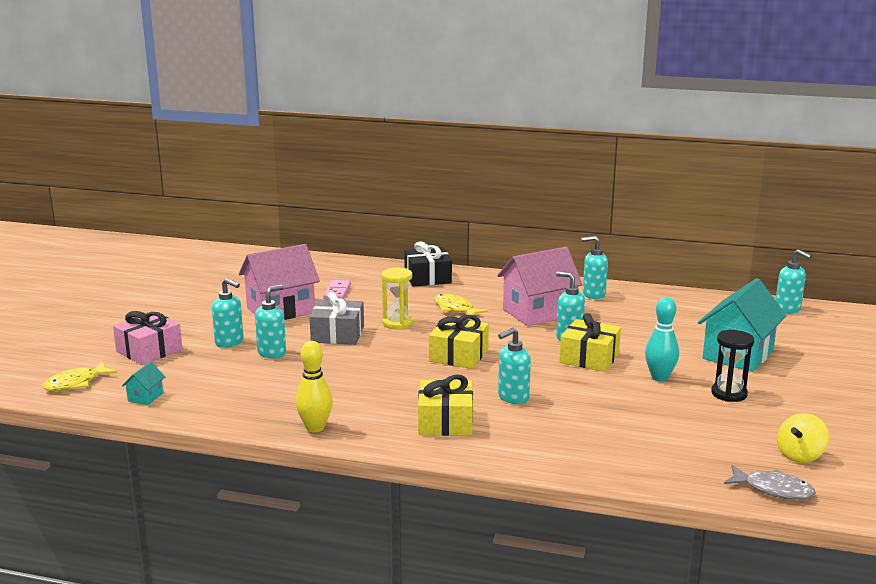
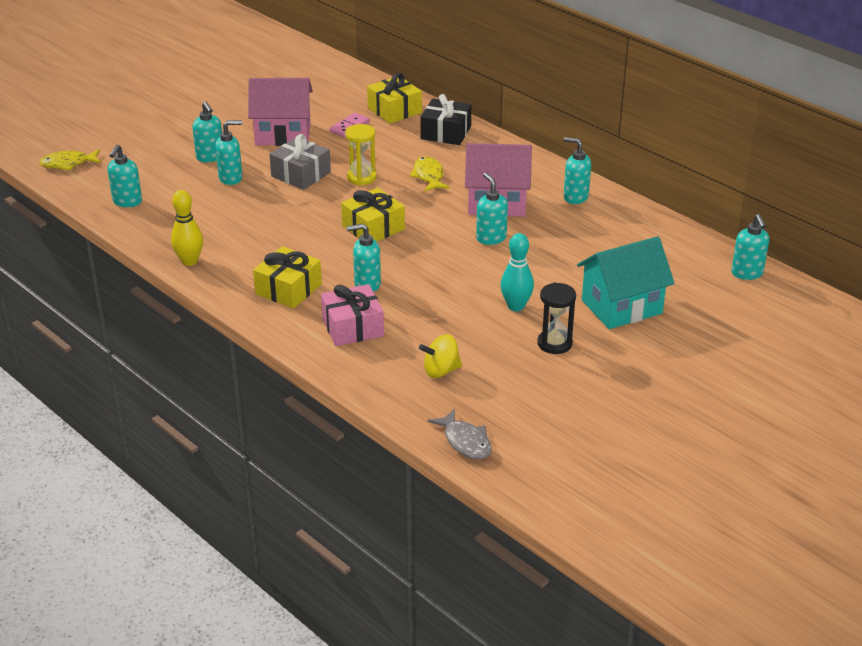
camera: 30 degrees right, 15 degrees up
pink gift [113,311,182,365] -> pink gift moved to [321,284,384,346]
turquoise house [122,362,165,405] -> none
yellow gift [559,313,621,372] -> yellow gift moved to [367,73,422,124]
yellow spinning top [777,413,829,463] -> yellow spinning top moved to [419,334,462,378]
none -> turquoise soap dispenser [108,145,142,207]

